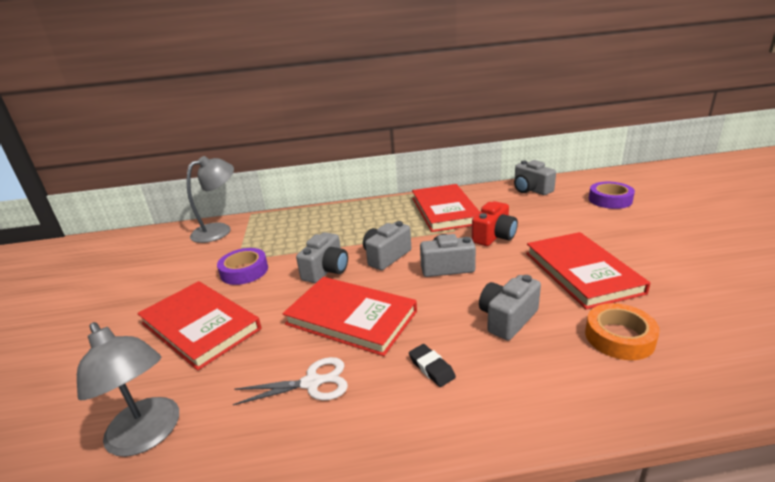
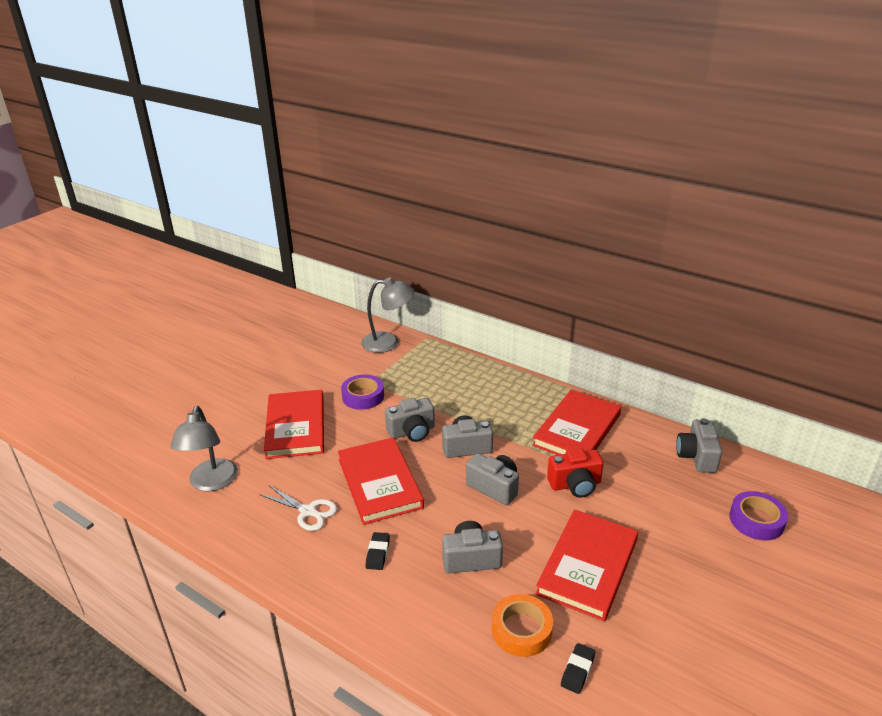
camera: 40 degrees right, 5 degrees up
none -> black eraser [561,643,595,694]

